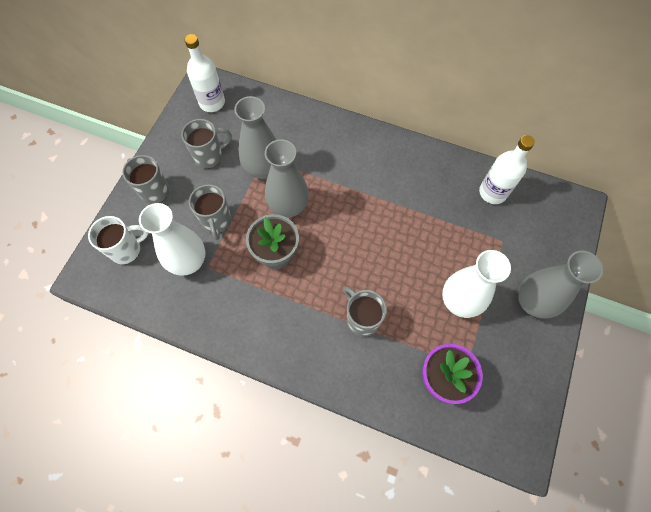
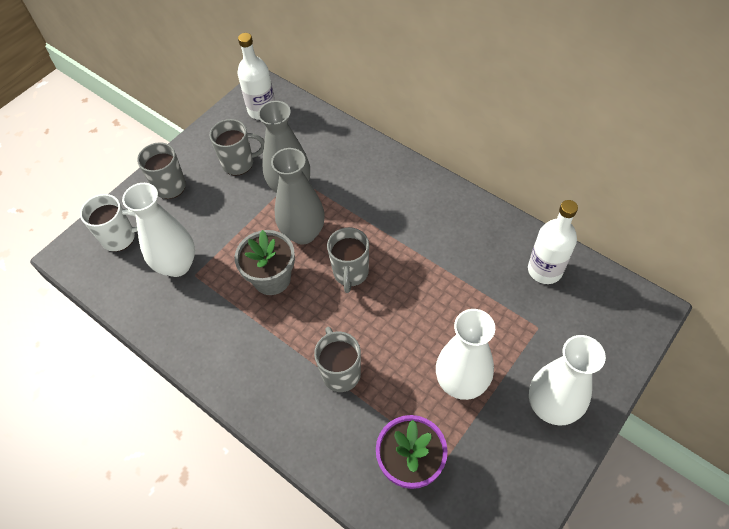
camera: 20 degrees right, 10 degrees down
grey mug [189,184,231,240] -> grey mug moved to [327,227,369,293]
grey vase [518,251,603,319] -> white vase [529,335,606,426]

